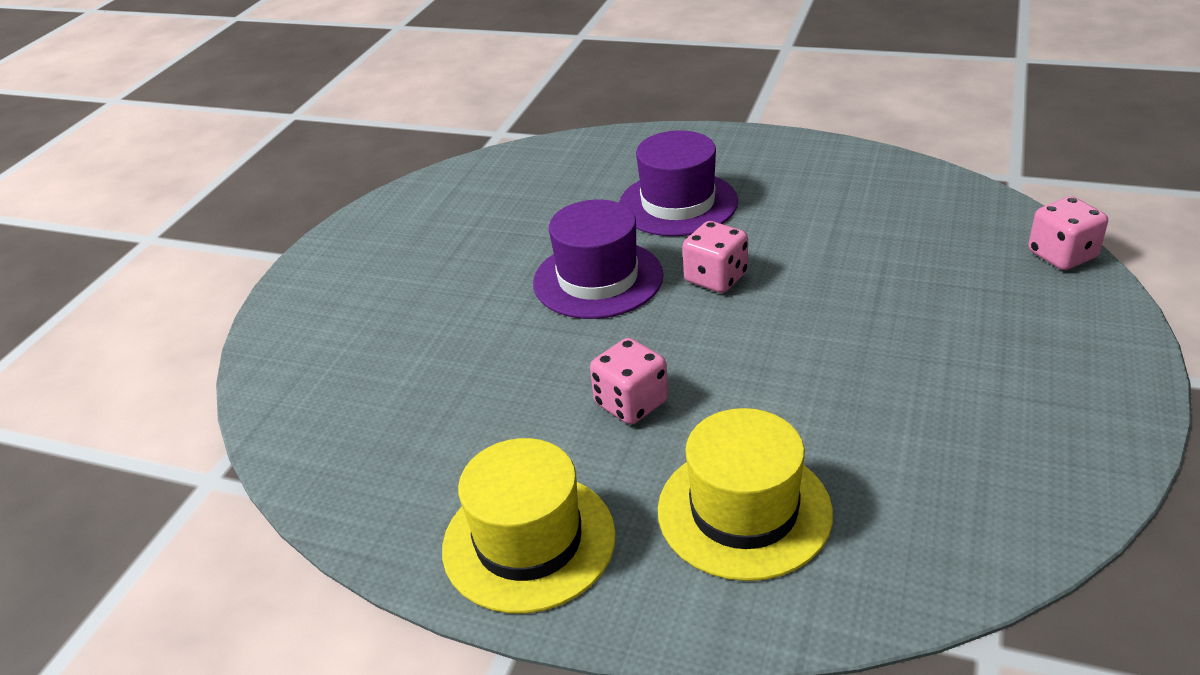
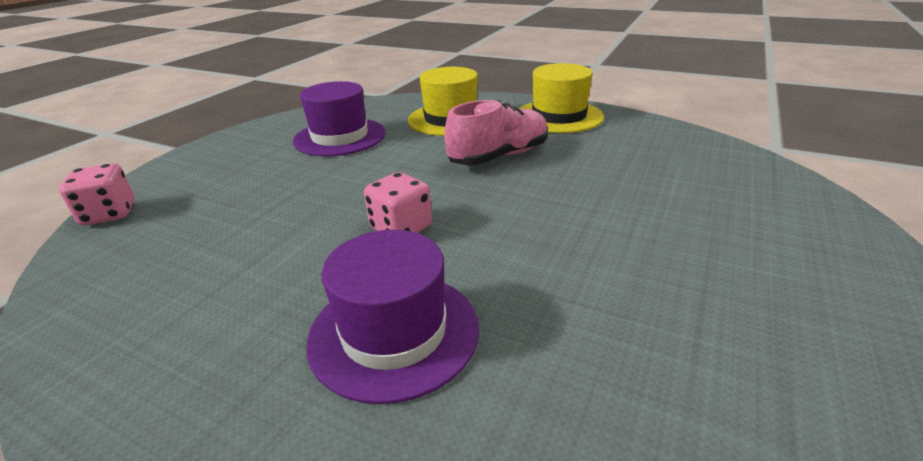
camera: 175 degrees left, 5 degrees down
purple hat [533,200,663,319] -> purple hat moved to [293,81,386,156]
pink dice [590,338,668,425] -> pink shoe [444,100,548,165]

